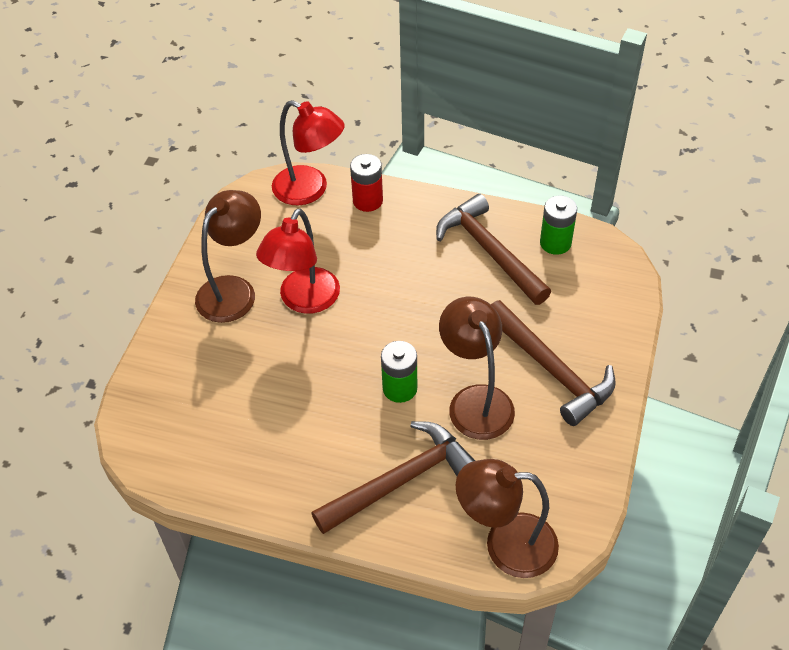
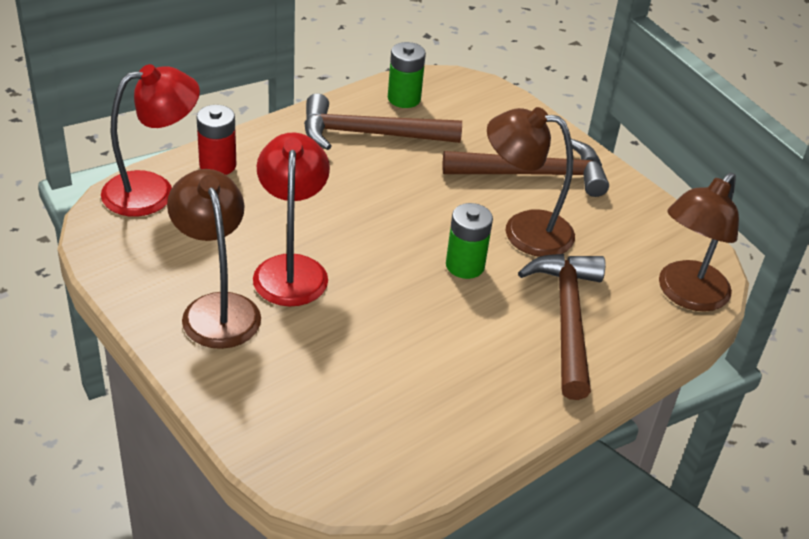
camera: 60 degrees left, 10 degrees down
red lamp [256,208,340,314] -> red lamp turned 150 degrees counterclockwise [253,133,330,306]

